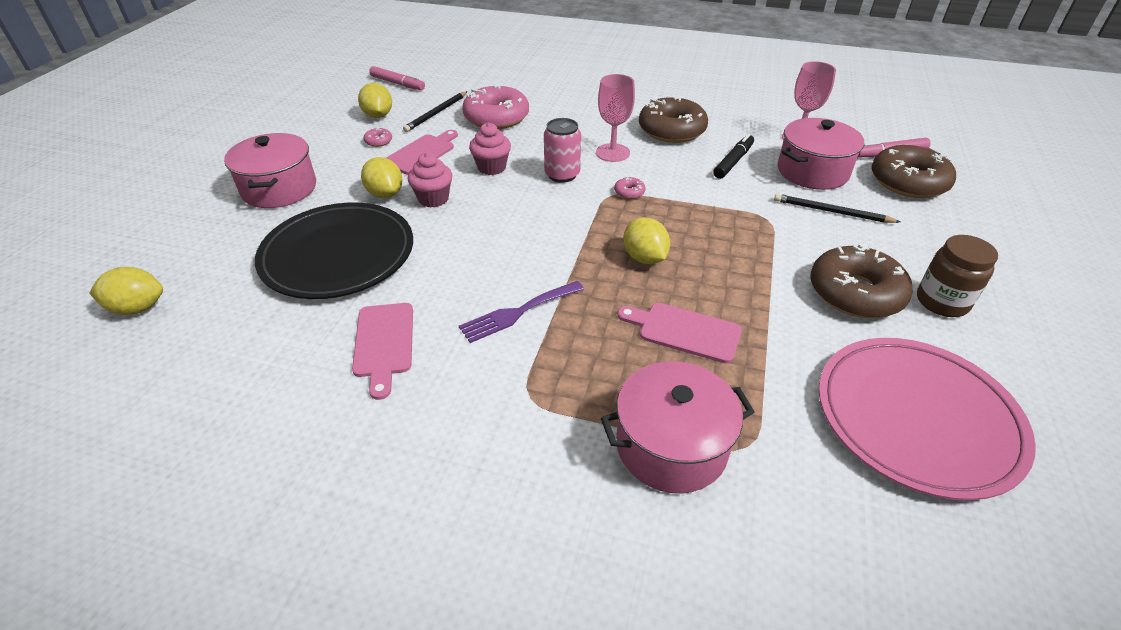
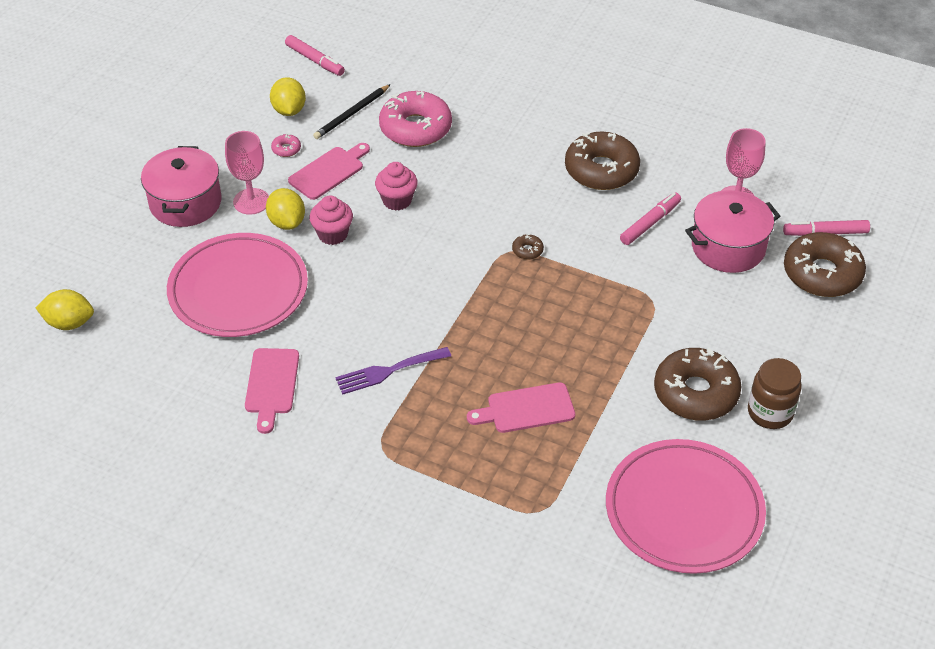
camera: 10 degrees right, 5 degrees up
black plate [255,203,413,299] -> pink plate [167,233,308,337]
pink can [544,118,581,183] -> none
pink goblet [596,74,635,162] -> pink goblet moved to [225,131,269,215]
pink pot [601,361,755,493] -> none
pink donut [614,176,646,199] -> brown donut [512,234,544,260]
pink cutting board [617,303,742,364] -> pink cutting board turned 45 degrees counterclockwise [467,382,575,433]
yellow lemon [623,217,670,264] -> none
black marker [713,134,754,179] -> pink marker [620,193,681,245]
black pencil [774,194,900,223] -> none

